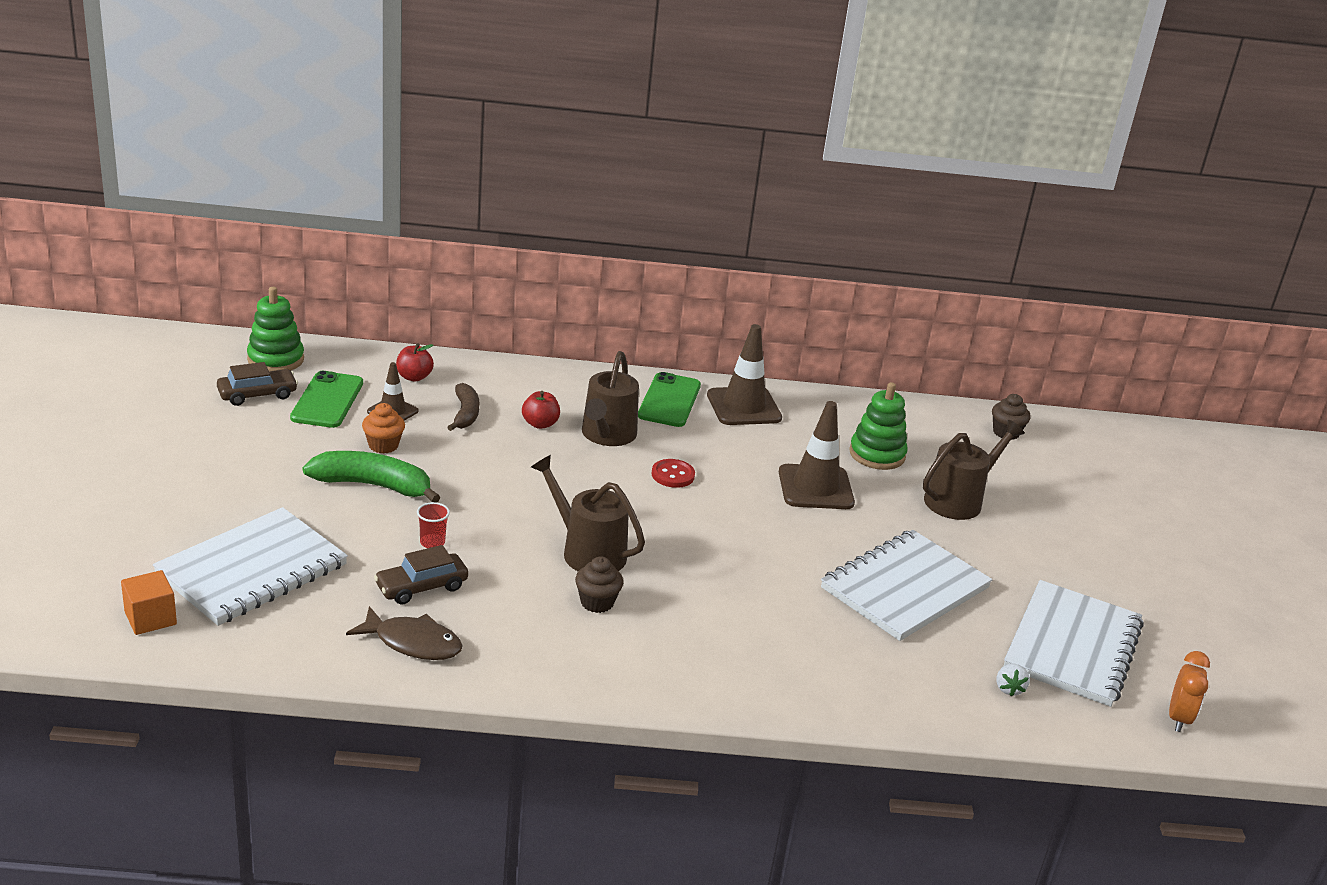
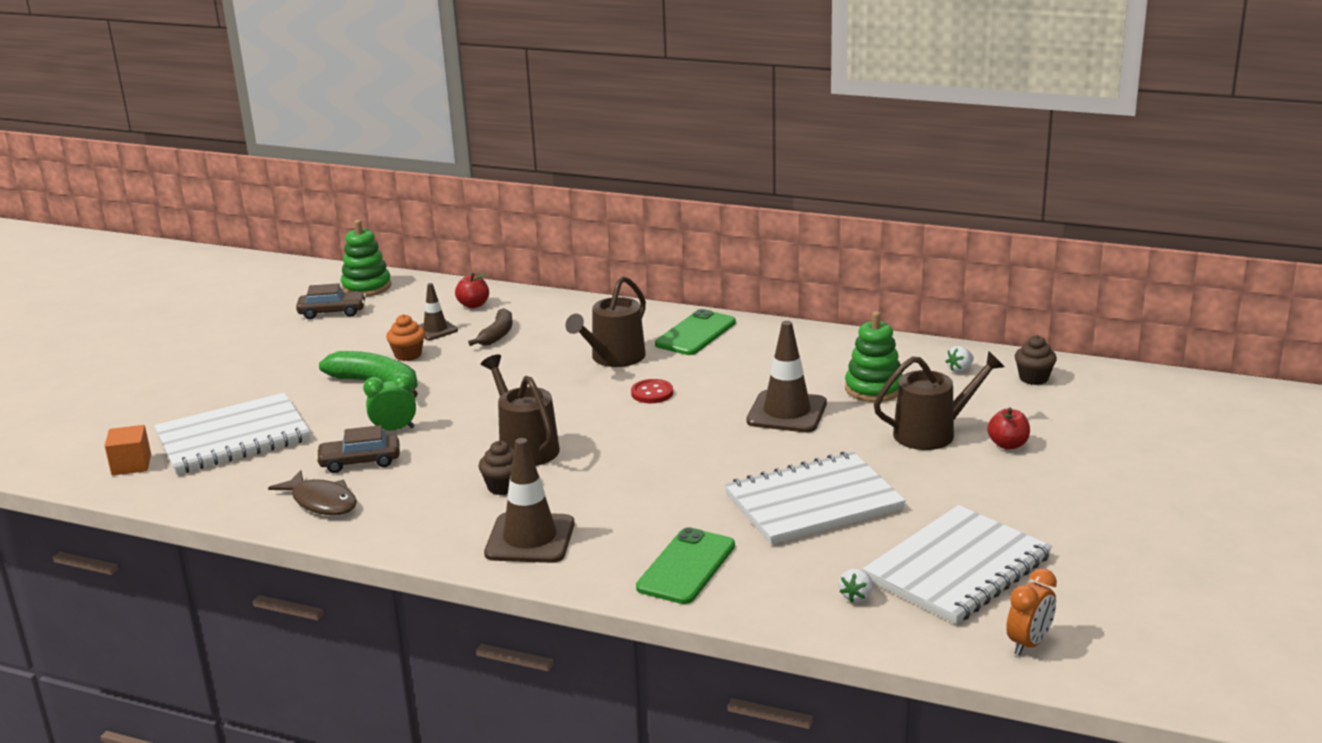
camera: 25 degrees right, 5 degrees down
green phone [290,371,363,428] -> green phone moved to [636,527,735,604]
red cup [417,502,450,548] -> green clock [363,373,416,430]
red apple [522,391,560,429] -> red apple moved to [987,407,1030,449]
brown traffic cone [707,324,782,425] -> brown traffic cone moved to [484,438,575,563]
none -> white strawberry [945,346,974,373]

